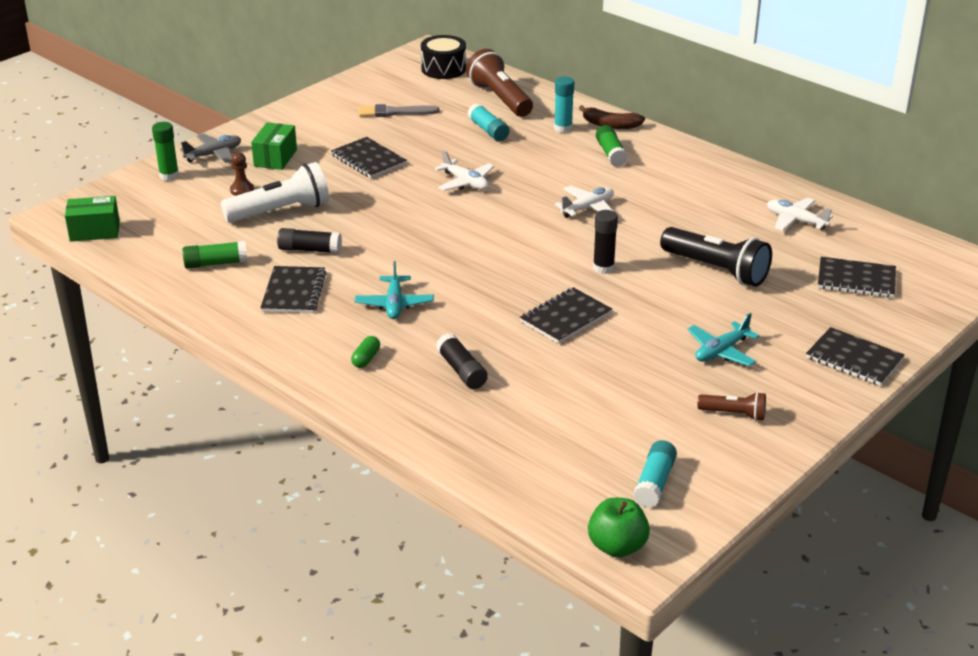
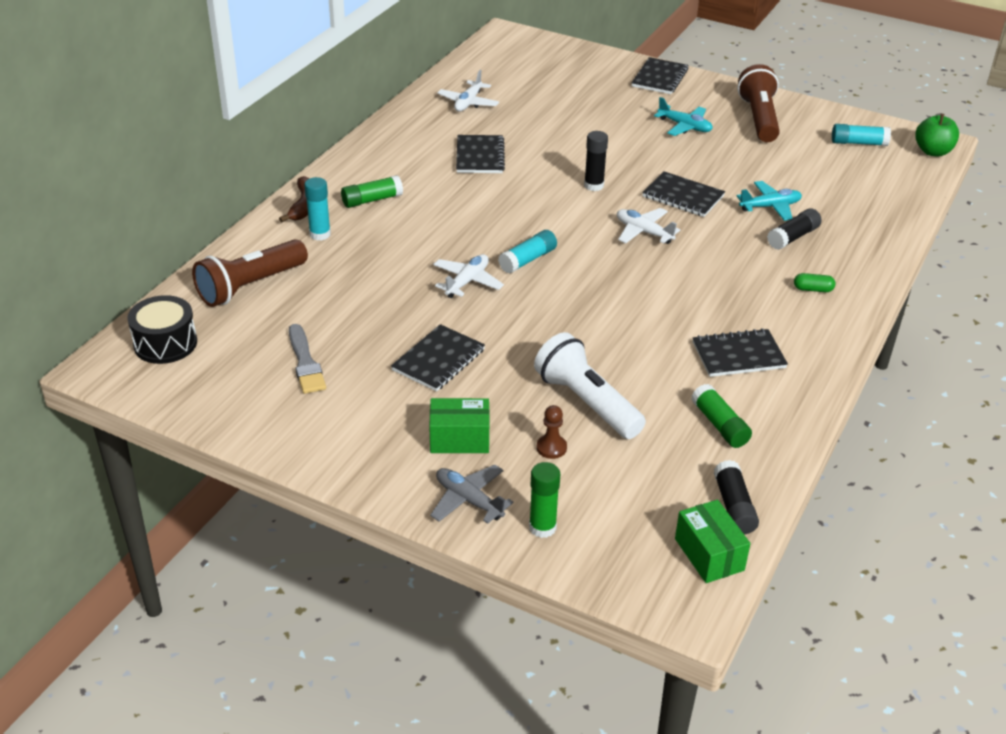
camera: 105 degrees left, 5 degrees up
black glue stick [277,228,342,254] -> black glue stick moved to [714,460,759,534]
turquoise plane [355,261,434,319] -> turquoise plane moved to [737,181,802,221]
turquoise glue stick [467,104,509,141] -> turquoise glue stick moved to [498,230,557,274]
white plane [555,186,614,218] -> white plane moved to [617,208,680,244]
black flashlight [660,227,772,287] -> none
brown flashlight [697,392,766,421] -> brown flashlight [738,64,780,142], size x1.90
black notebook [818,257,896,298] -> black notebook moved to [456,135,505,173]

